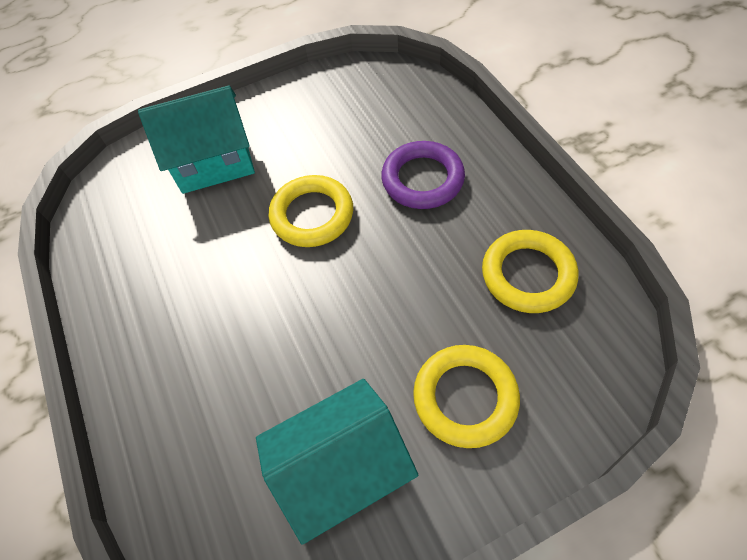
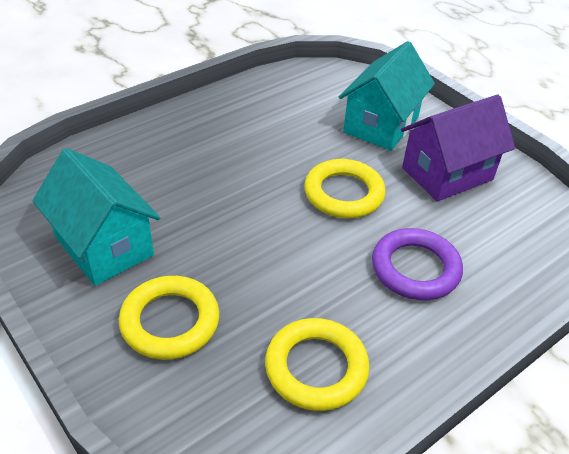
camera: 70 degrees right, 15 degrees down
turquoise house [138,85,255,194] -> turquoise house turned 60 degrees clockwise [339,41,435,151]
none -> purple house [401,94,515,202]

